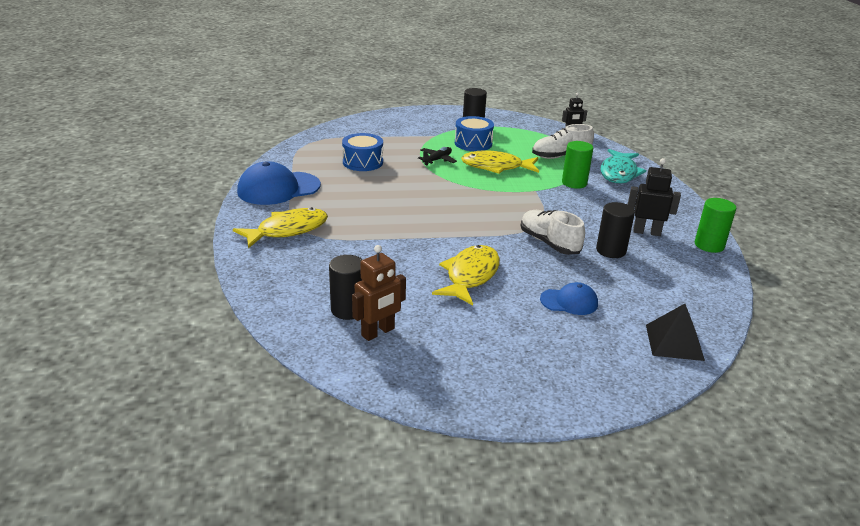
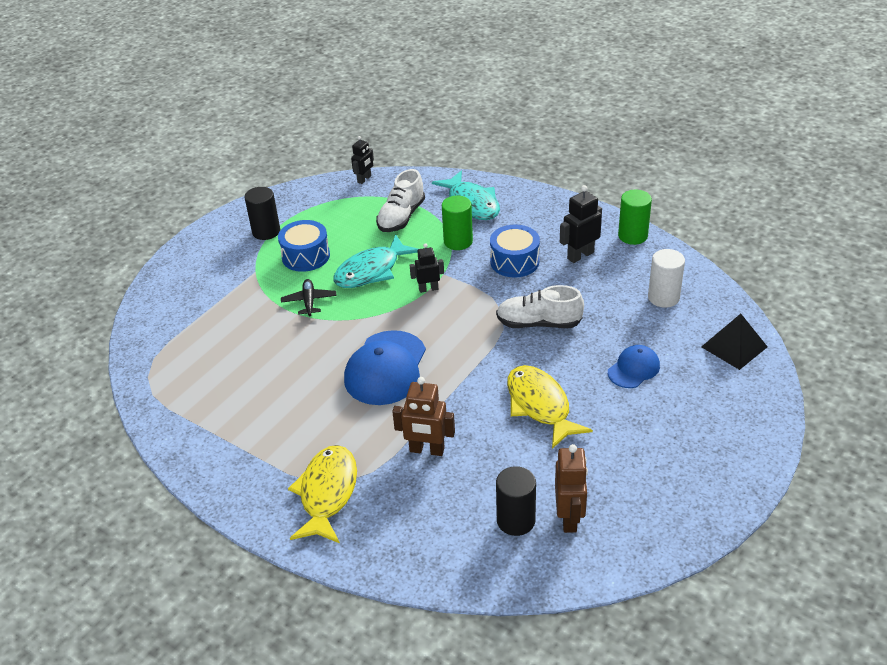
camera: 45 degrees left, 10 degrees up
blue cap [237,161,321,205] -> blue cap moved to [344,330,426,405]
blue drum [342,133,383,171] -> blue drum moved to [490,225,540,277]
yellow fish [461,150,539,174] -> turquoise fish [333,235,418,288]
black cylinder [596,202,635,258] -> none
none -> brown robot [392,377,455,456]
none -> black robot [410,243,444,293]
none -> white cylinder [648,249,685,308]

